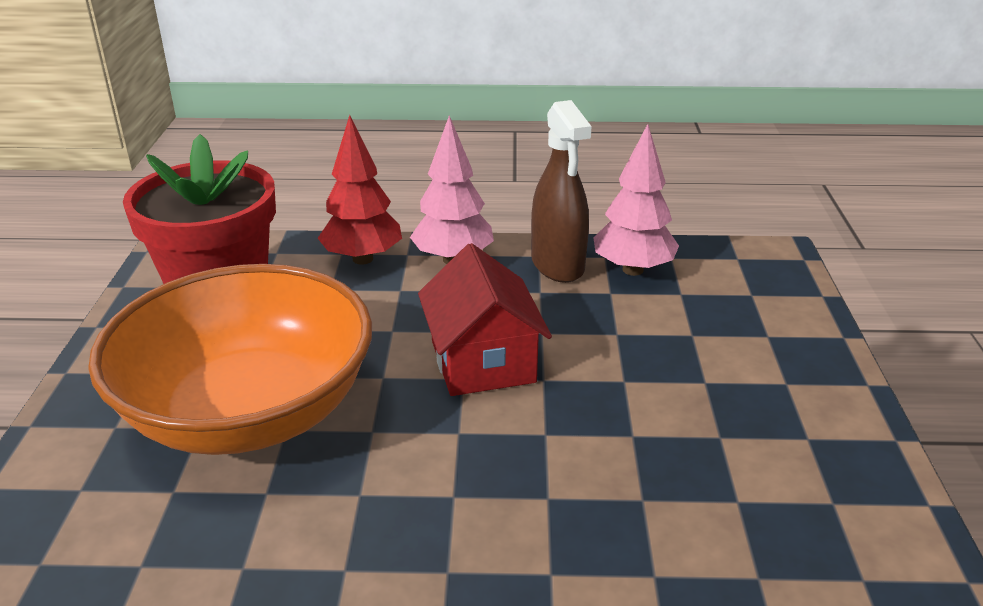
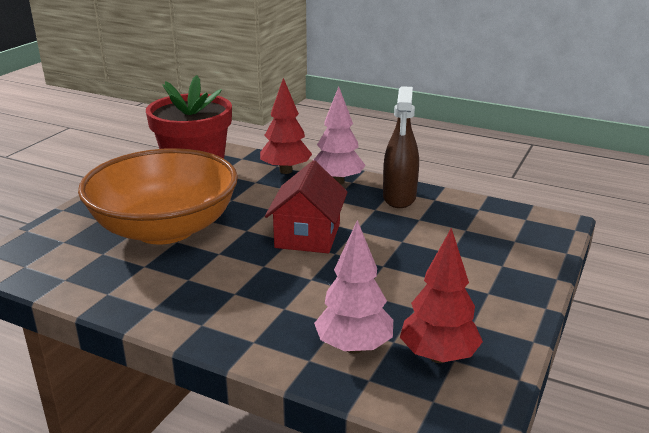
camera: 25 degrees right, 5 degrees down
pink tree [594,124,679,276] -> pink tree moved to [314,220,393,354]
none -> red tree [400,228,483,363]

